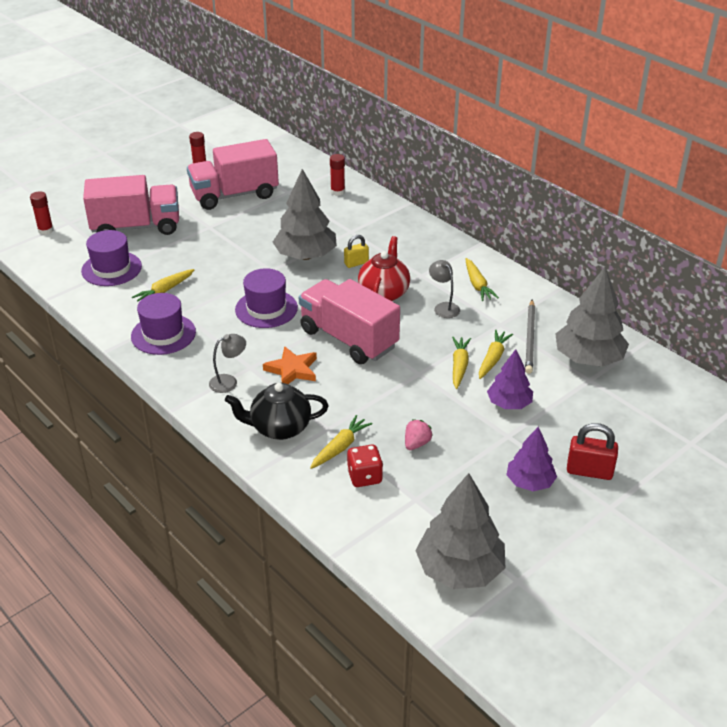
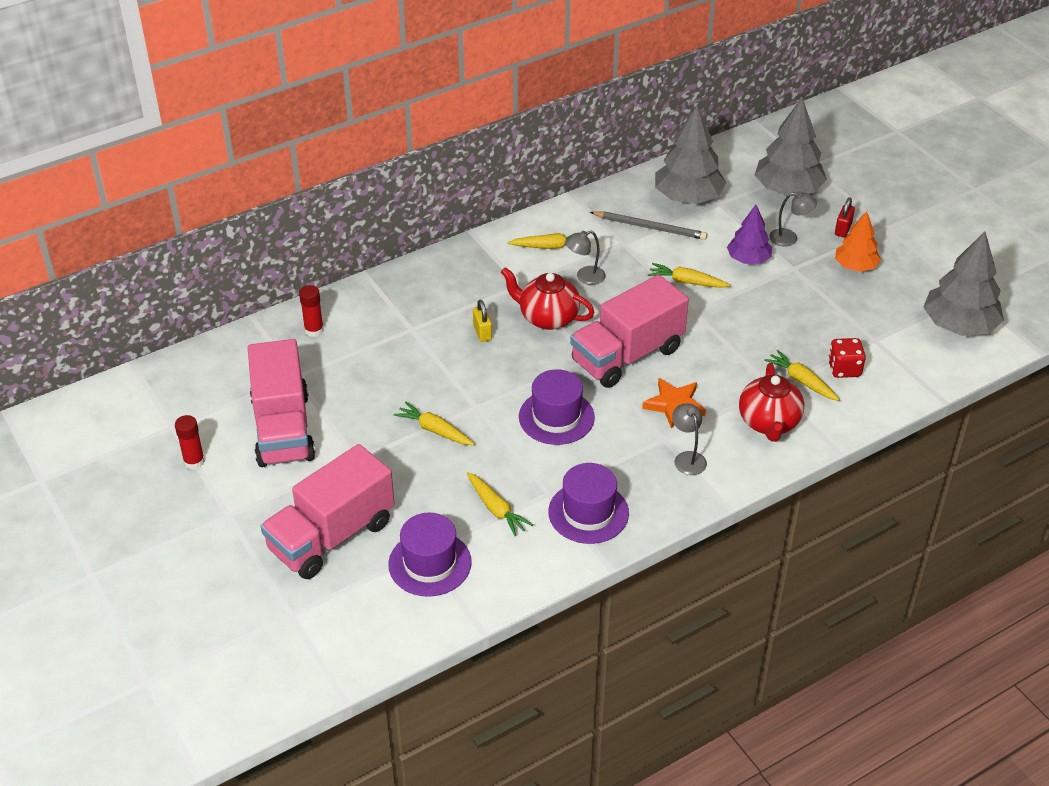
camera: 80 degrees left, 5 degrees up
red glue stick [30,191,53,235] -> none
pink truck [83,175,179,235] -> pink truck turned 135 degrees counterclockwise [261,444,395,579]
black teapot [225,383,328,440] -> red teapot [739,363,804,442]
grey tree [273,169,337,260] -> grey tree moved to [755,98,827,196]
pink strawberry [405,419,432,450] -> none
yellow carrot [479,329,513,379] -> yellow carrot moved to [394,402,475,445]
purple tree [506,427,557,491] -> orange tree [835,211,881,272]
red padlock [567,423,618,480] -> red padlock [835,197,855,237], size x0.66
none -> grey lamp [769,191,817,246]

